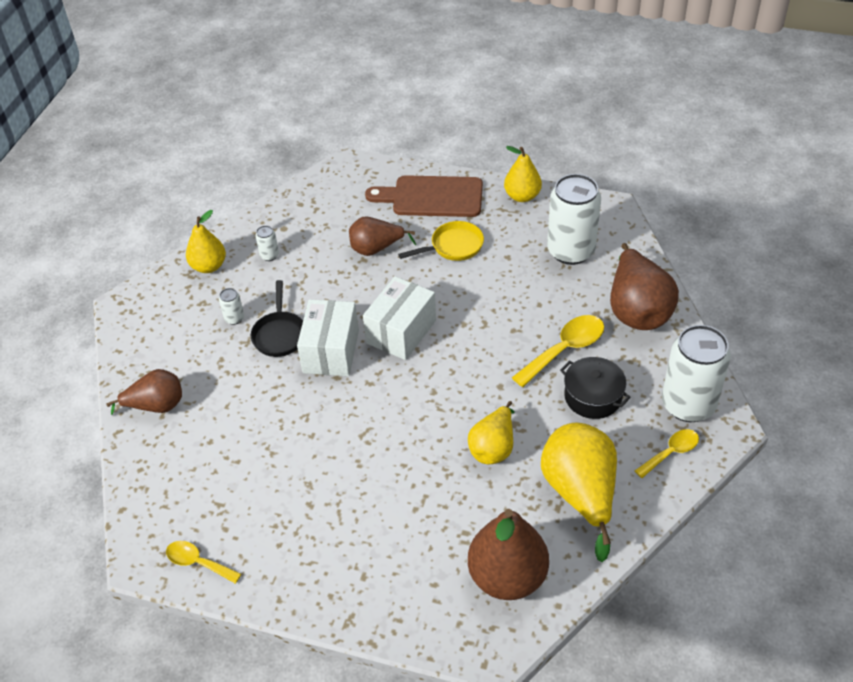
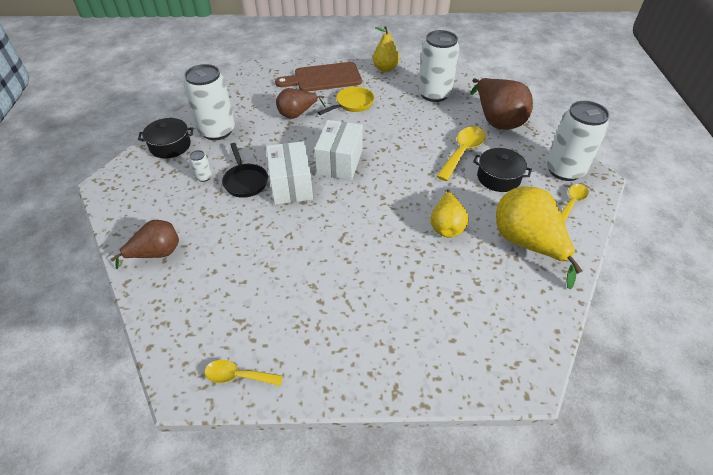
camera: 20 degrees left, 0 degrees up
yellow pear [186,210,226,273] -> black pot [138,118,193,158]
white can [255,225,279,261] -> white can [184,64,235,140], size x2.45
brown pear [468,509,549,600] -> none

